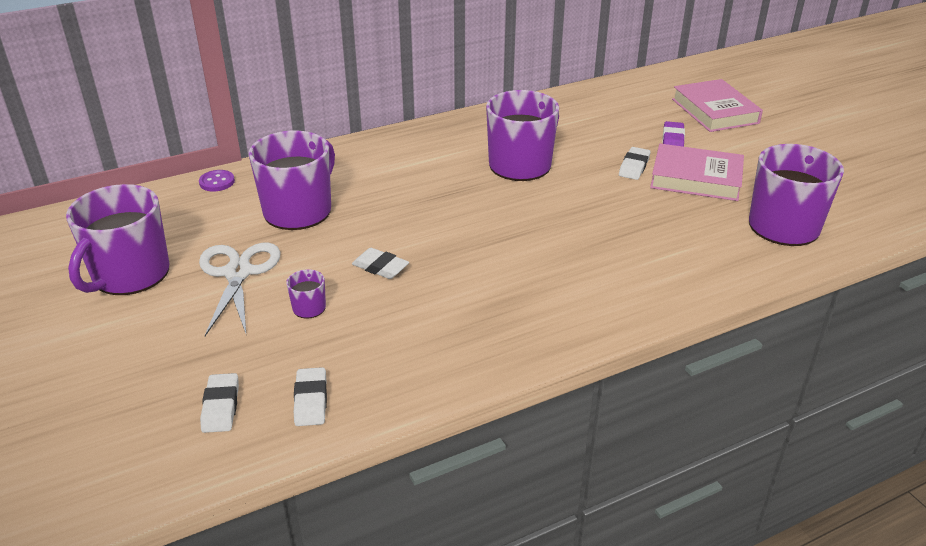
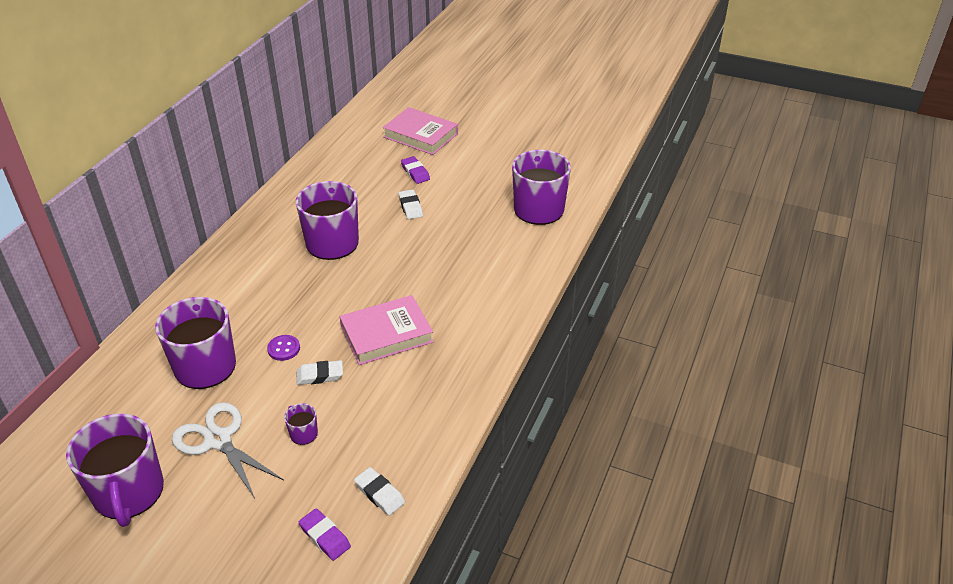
camera: 40 degrees left, 5 degrees up
purple button [199,170,235,191] -> purple button moved to [267,335,300,361]
white eraser [200,373,239,433] -> purple eraser [299,508,351,561]
pink book [650,144,744,201] -> pink book moved to [339,295,434,365]

